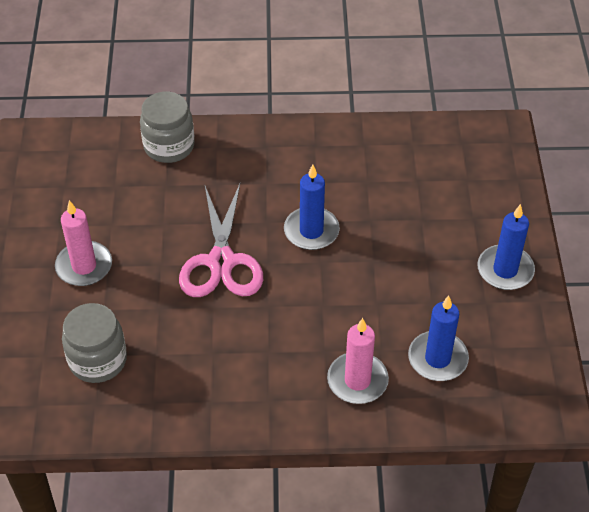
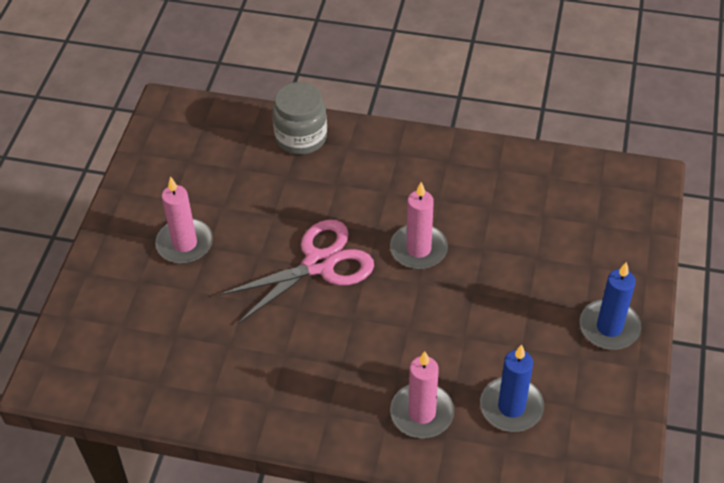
camera: 15 degrees right, 0 degrees up
grey jar [62,303,127,383] -> none
pink scissors [179,184,263,297] -> pink scissors turned 135 degrees counterclockwise [218,220,374,324]
blue candle [284,164,340,250] -> pink candle [390,182,448,269]

